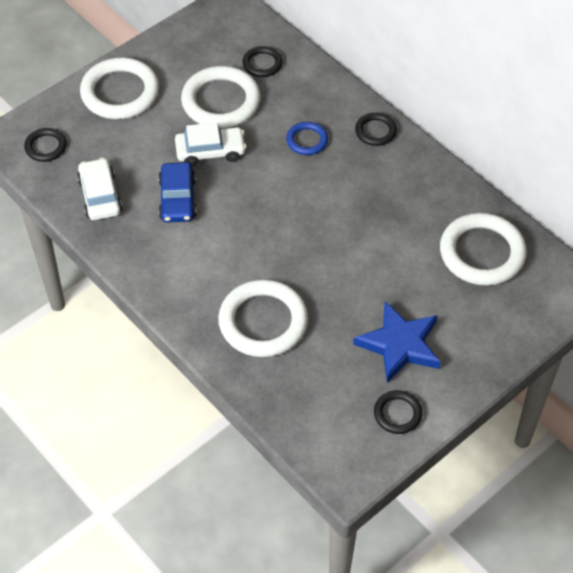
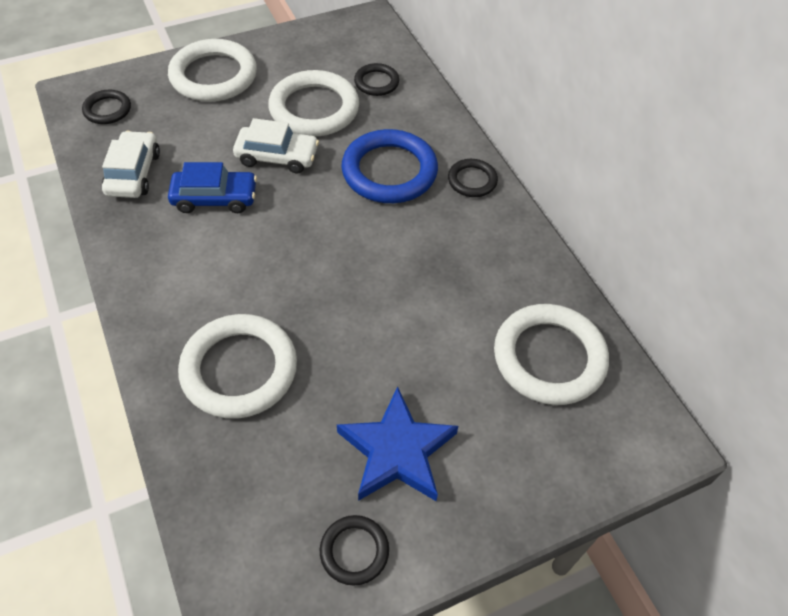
camera: 15 degrees right, 0 degrees up
blue car [158,162,197,222] -> blue car turned 105 degrees counterclockwise [168,162,257,213]
blue ring [286,122,328,155] -> blue ring [341,129,438,203], size x1.93

